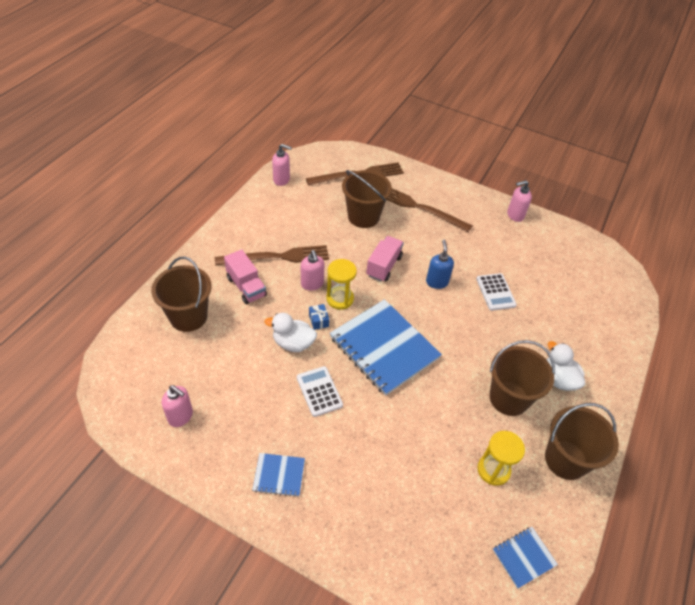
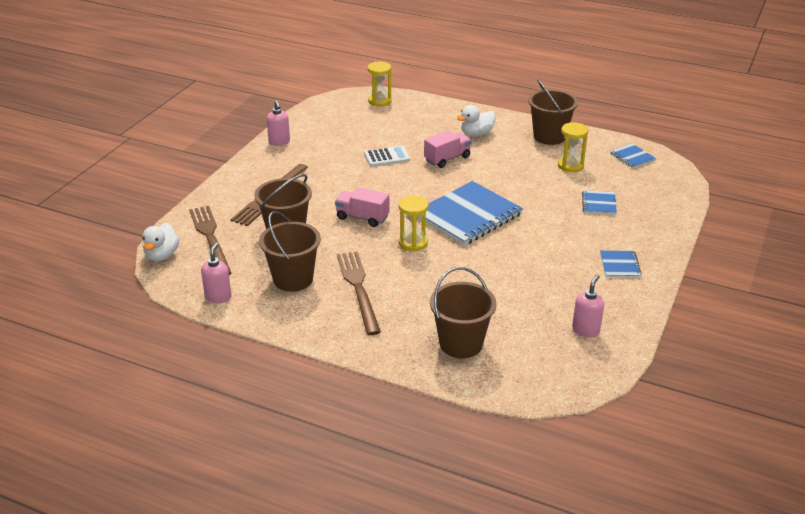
camera: 90 degrees left, 15 degrees down
pink truck [224,249,267,304] -> pink truck moved to [424,131,472,168]
white duck [265,313,317,352] -> white duck moved to [142,223,179,261]
white calculator [297,366,343,417] -> none
pink soap dispenser [301,250,324,291] -> none
blue gift [309,304,329,330] -> none
blue soap dispenser [426,240,454,289] -> none
brown bucket [490,340,555,416] -> brown bucket moved to [259,211,321,292]
none -> yellow hourglass [368,62,392,107]
none -> blue notebook [582,190,617,215]

